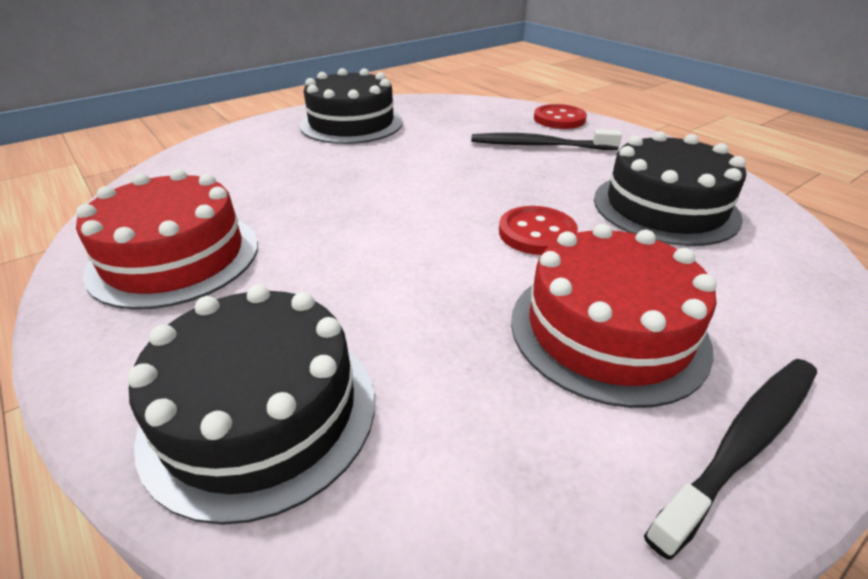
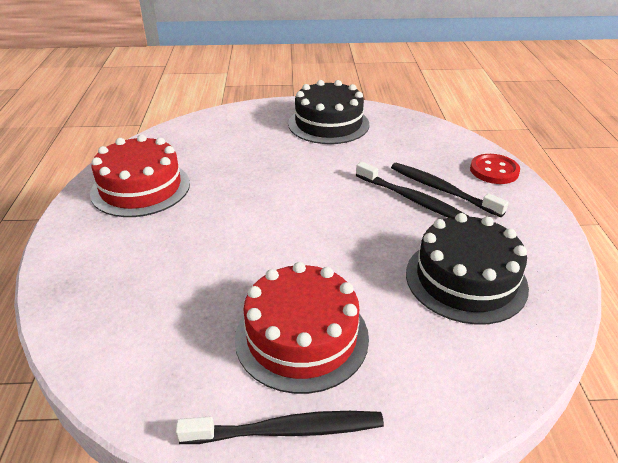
camera: 35 degrees right, 0 degrees up
black cake [127,285,375,525] -> none
red button [499,206,578,255] -> none
none -> black toothbrush [356,162,470,218]

